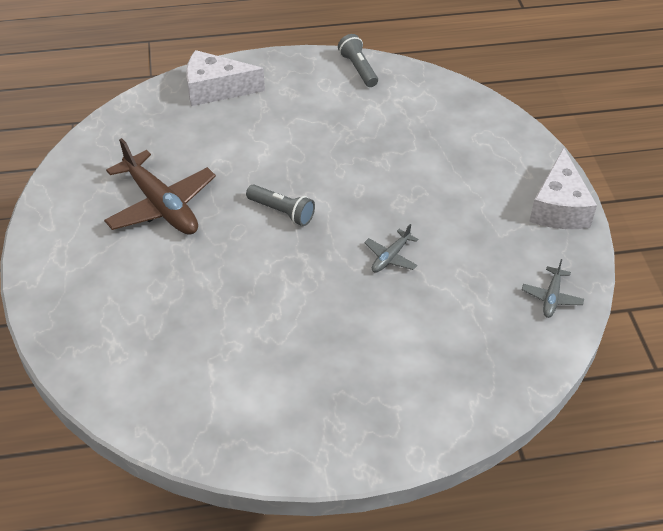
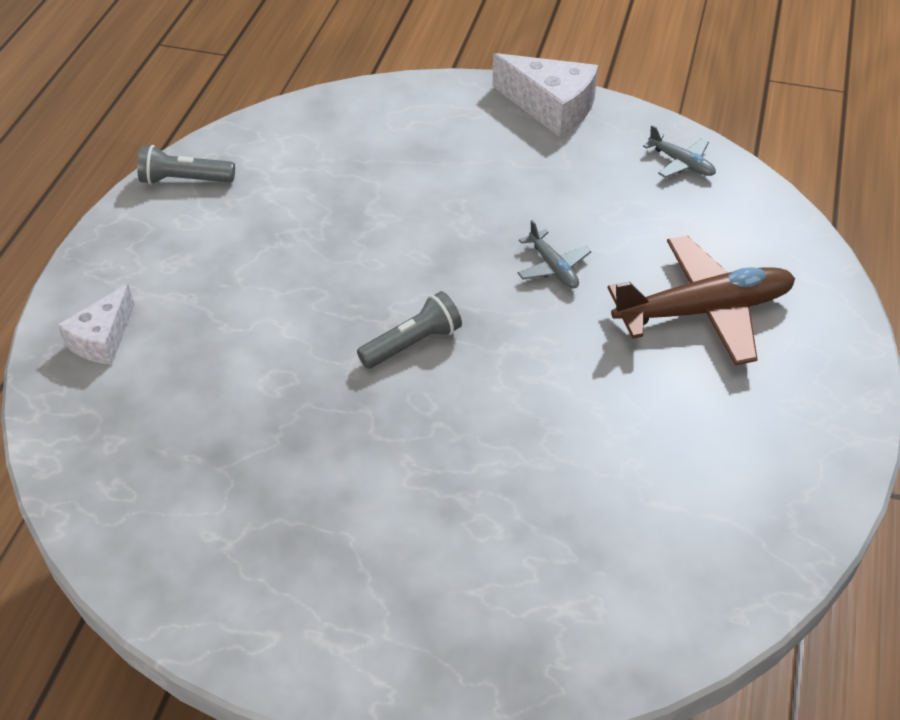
camera: 65 degrees left, 0 degrees up
brown plane [104,138,216,235] -> brown plane moved to [608,236,795,365]
white cheese [186,50,265,106] -> white cheese [57,284,135,365], size x0.65

